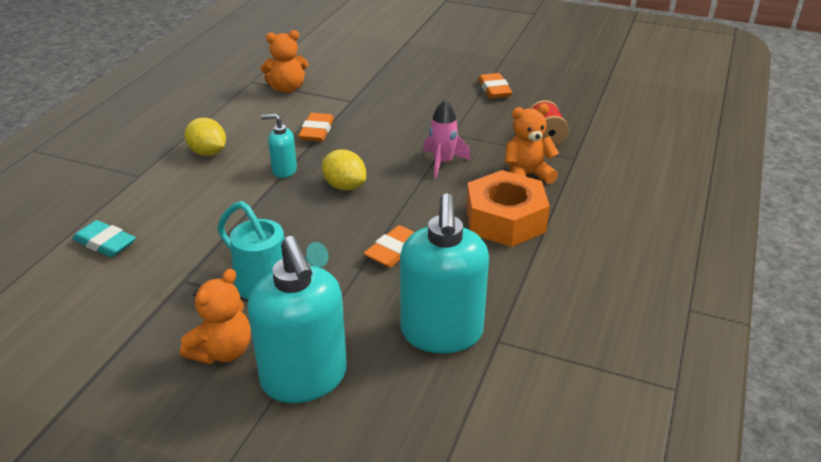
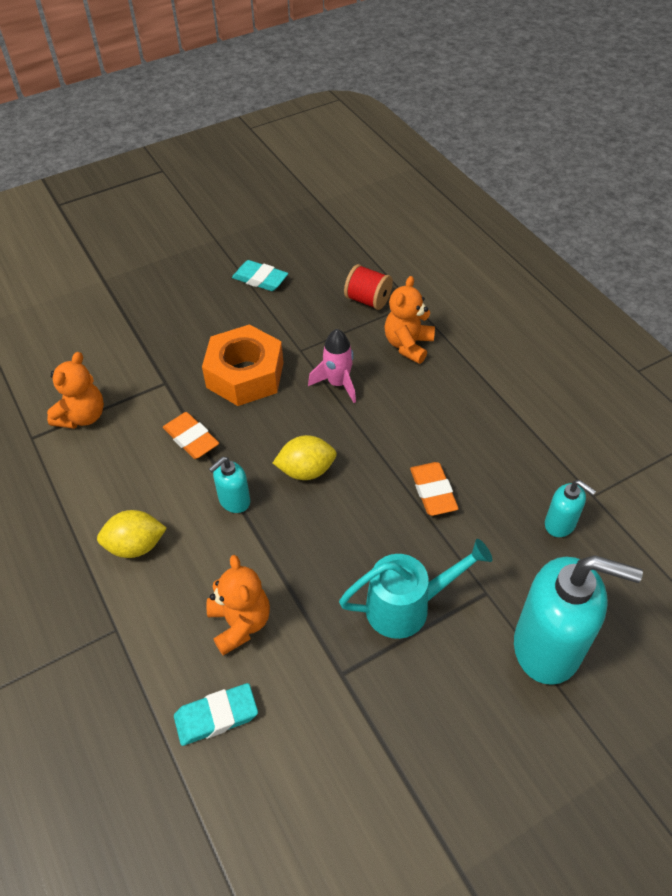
camera: 50 degrees left, 15 degrees up
orange teddy bear [180,269,251,364] -> orange teddy bear moved to [206,555,270,656]
turquoise soap dispenser [400,193,489,354] -> turquoise soap dispenser [545,480,596,537], size x0.48
orange nut [466,170,550,247] -> orange nut moved to [202,324,284,406]
orange eraser [478,73,512,99] -> turquoise eraser [232,260,288,291]

